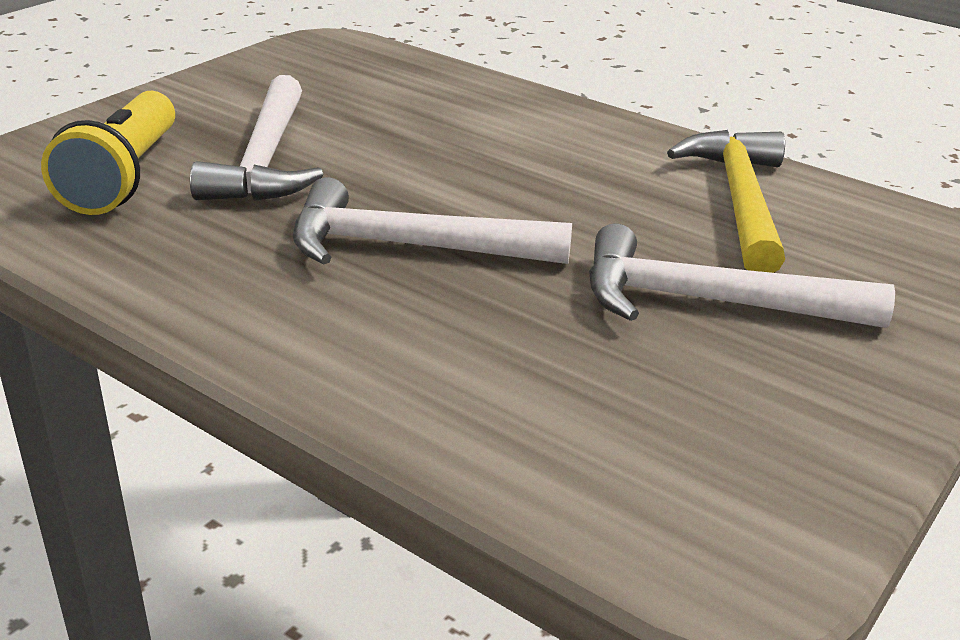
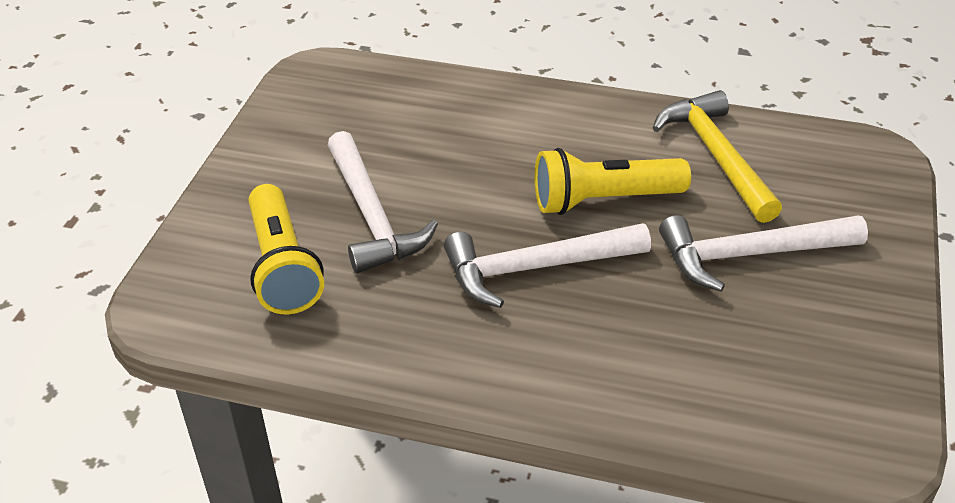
camera: 20 degrees left, 10 degrees up
none -> yellow flashlight [535,148,691,215]

